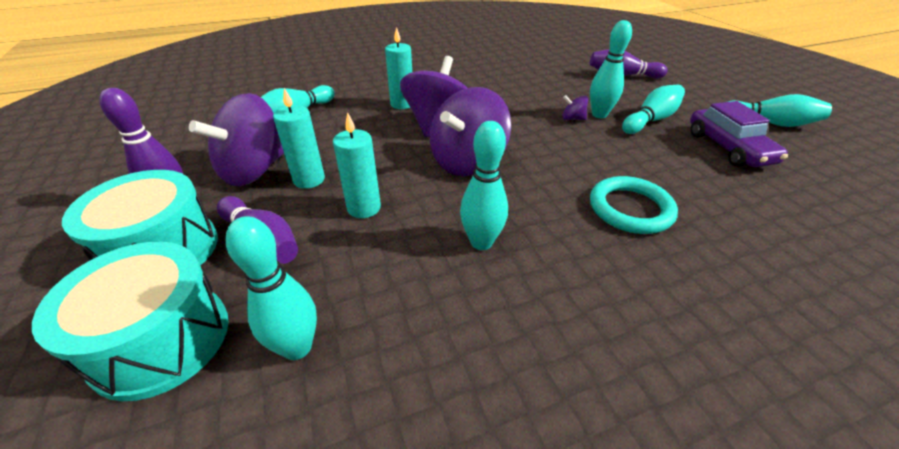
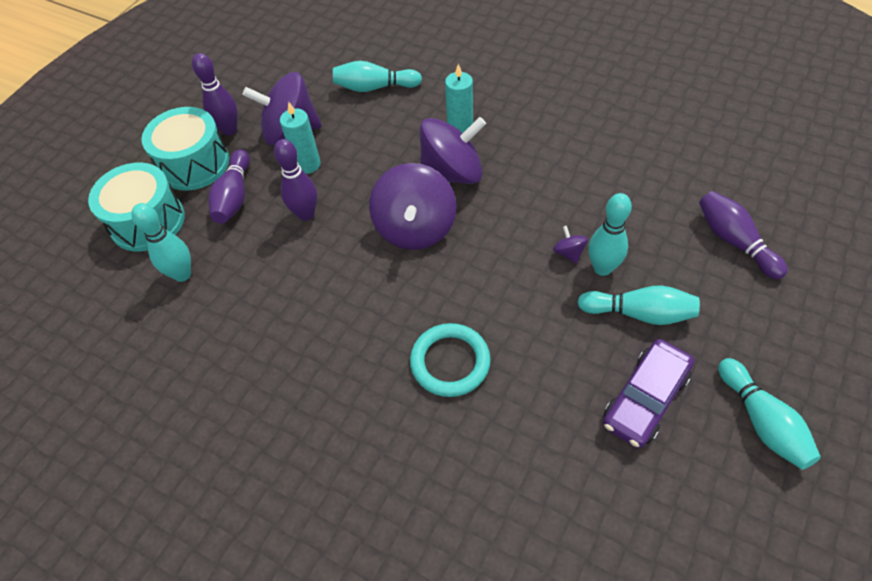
camera: 55 degrees right, 15 degrees up
turquoise candle [333,112,381,218] -> purple bowling pin [274,139,317,221]
purple spinning top [430,87,511,176] -> purple spinning top turned 90 degrees counterclockwise [369,163,457,250]
turquoise bowling pin [460,121,508,250] -> none

